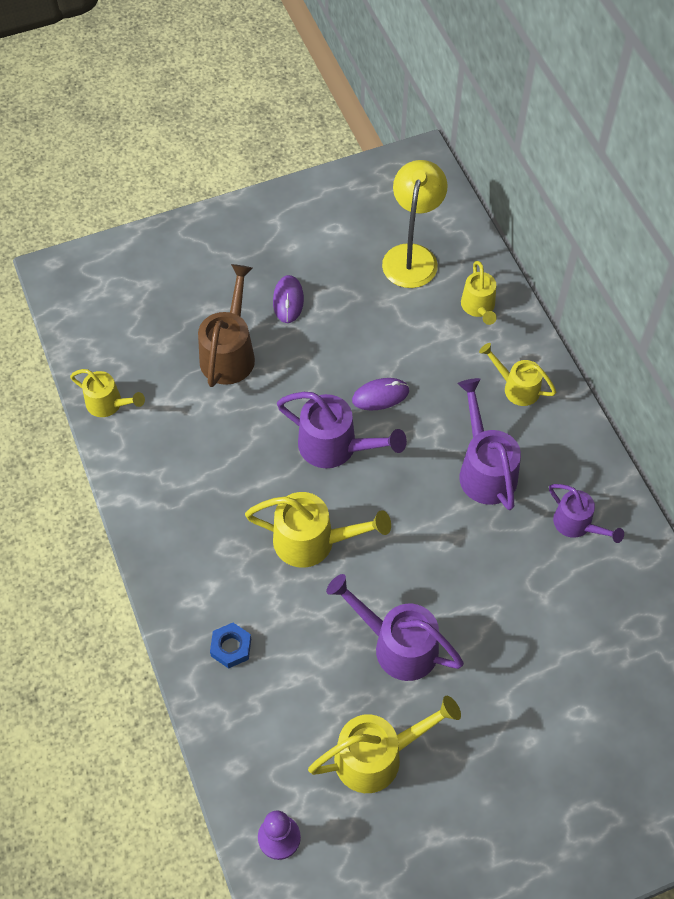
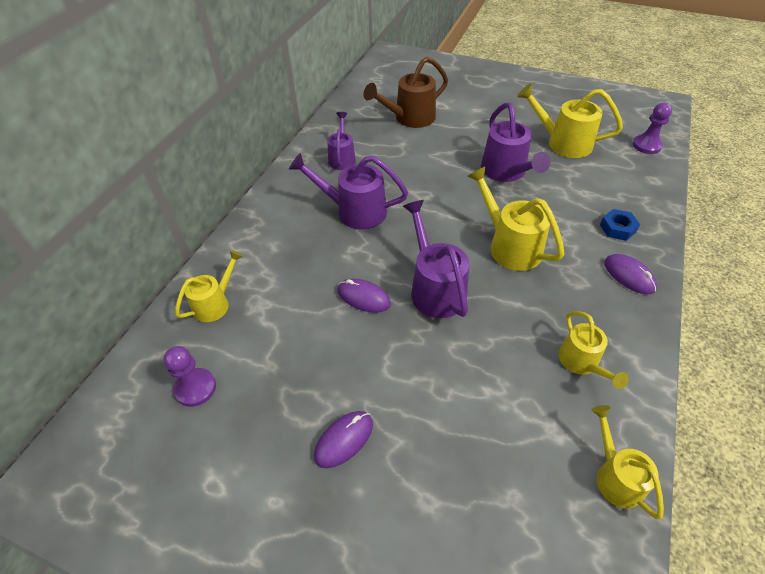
camera: 135 degrees left, 10 degrees down
brown watering can [198,264,255,387] -> brown watering can moved to [363,57,448,128]
yellow lamp [382,160,448,288] -> purple pawn [164,346,216,407]
purple watering can [457,378,521,510] -> purple watering can turned 75 degrees clockwise [289,153,408,230]
yellow watering can [479,343,556,406] -> yellow watering can moved to [558,311,629,389]
none -> purple mouse [604,254,657,294]

